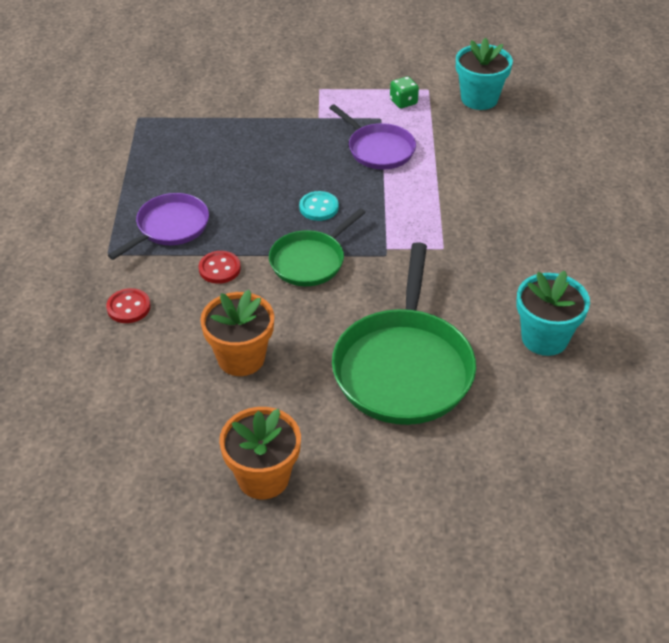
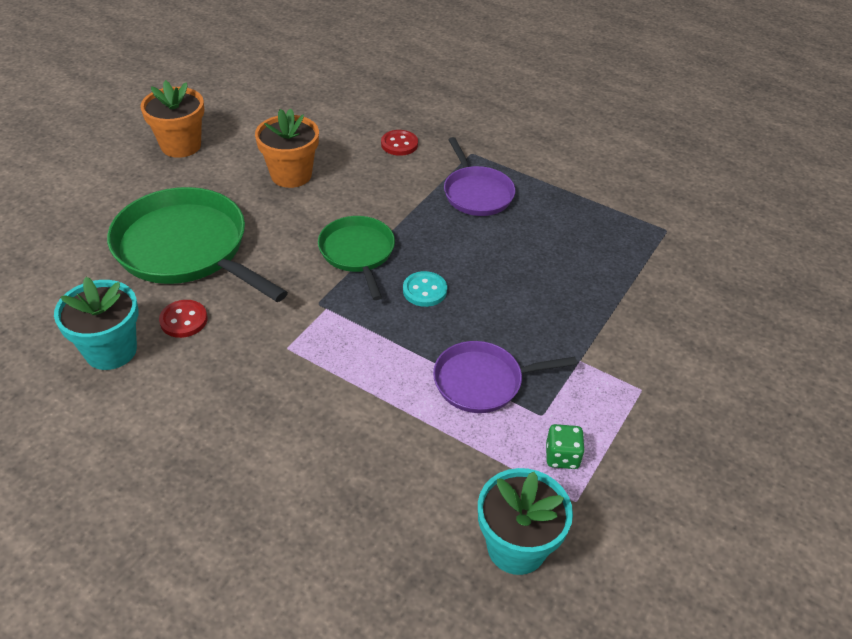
camera: 120 degrees right, 0 degrees up
red button [199,251,241,284] -> red button moved to [159,300,207,338]

